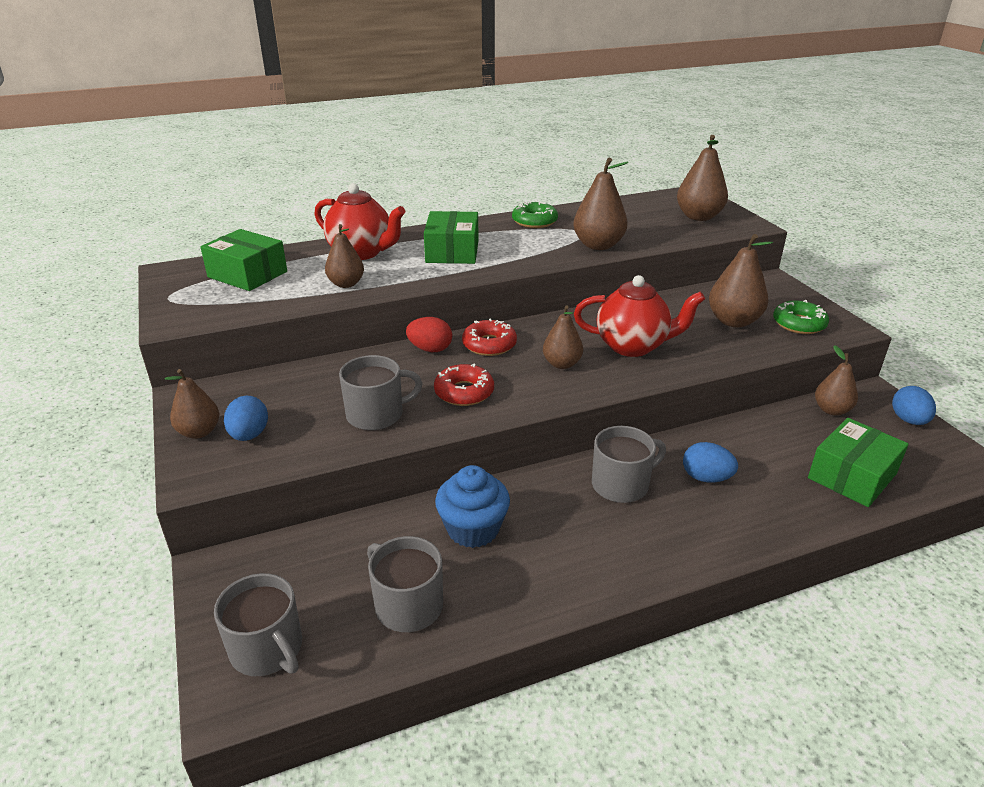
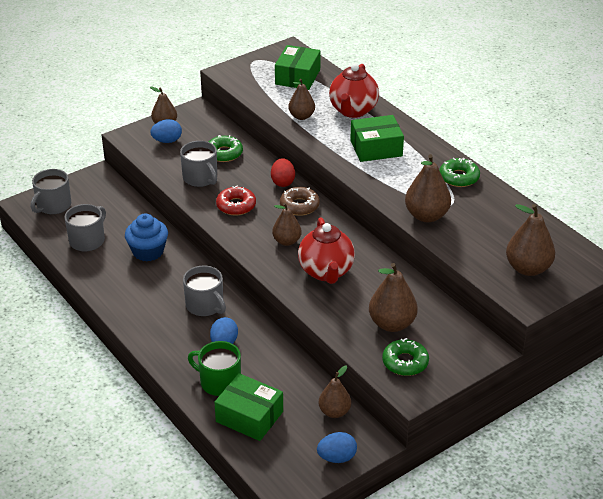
camera: 75 degrees right, 5 degrees up
red donut [462,318,517,356] -> brown donut [280,187,320,216]
none -> green mug [188,341,241,396]
none -> green donut [208,135,243,162]

